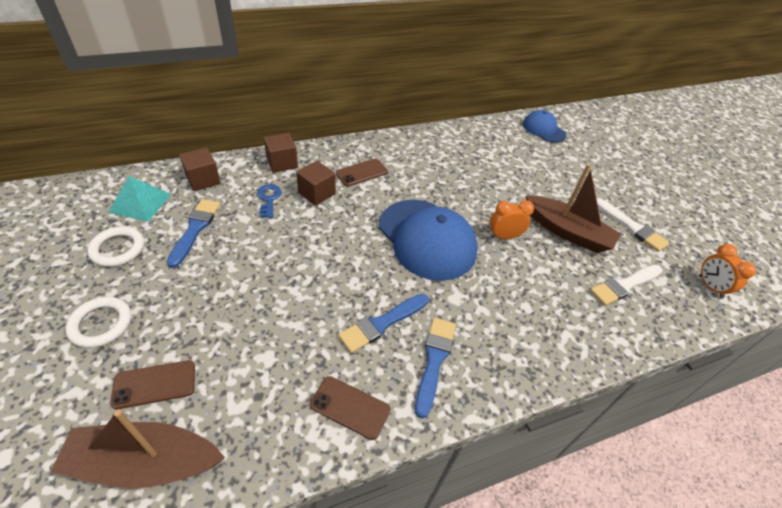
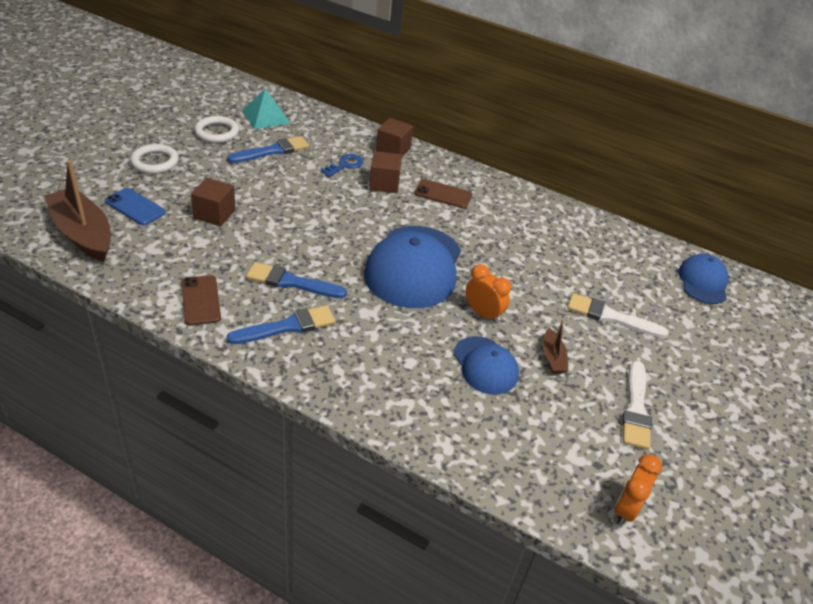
camera: 50 degrees right, 5 degrees down
brown phone [110,360,195,409] -> blue phone [105,188,165,226]
brown cube [179,148,221,191] -> brown cube moved to [191,178,236,226]
brown boat [526,164,621,253] -> brown boat [543,319,569,374], size x0.47
white brush [590,265,662,306] -> white brush moved to [567,293,669,338]
none -> blue cap [453,336,519,395]

